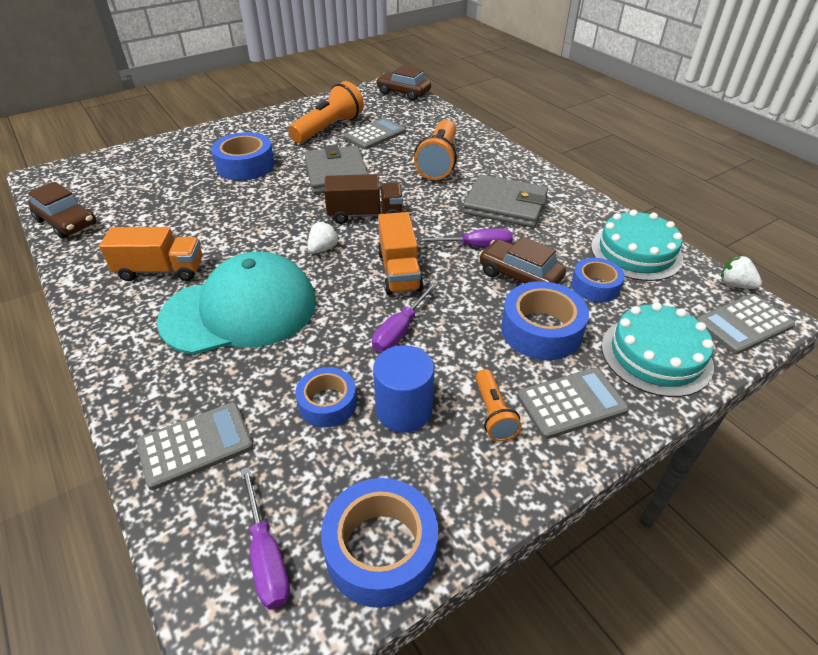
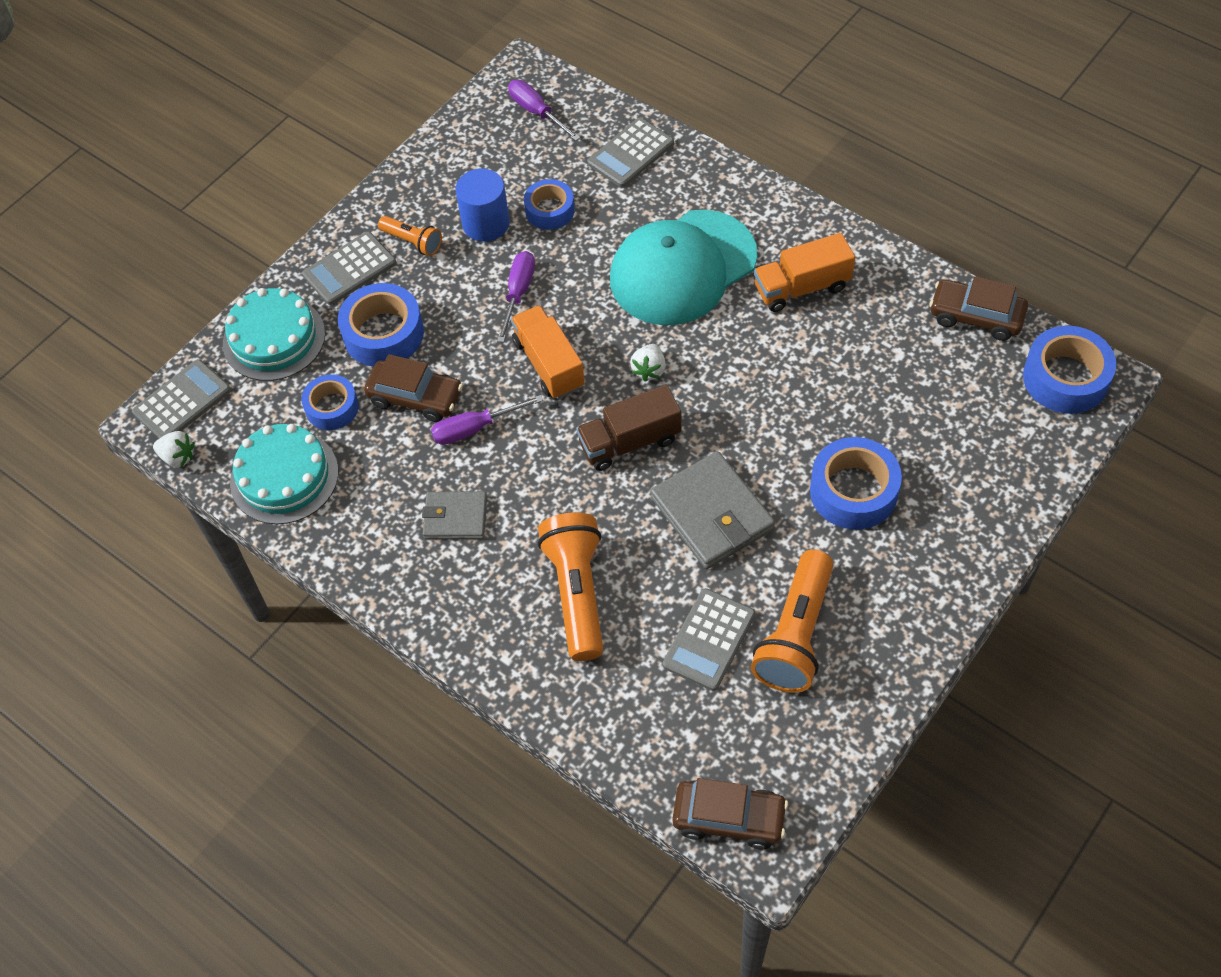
camera: 165 degrees right, 15 degrees up
blue tape [321,478,438,608] -> blue tape moved to [1023,326,1116,414]
grey wallet [463,175,548,228] -> grey wallet [422,491,487,539], size x0.60
orange flashlight [475,369,522,441] -> orange flashlight turned 150 degrees clockwise [378,216,442,256]

